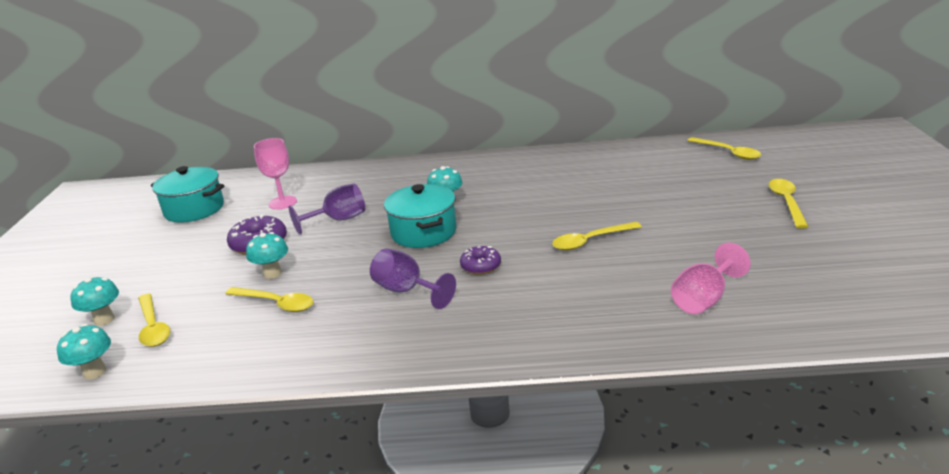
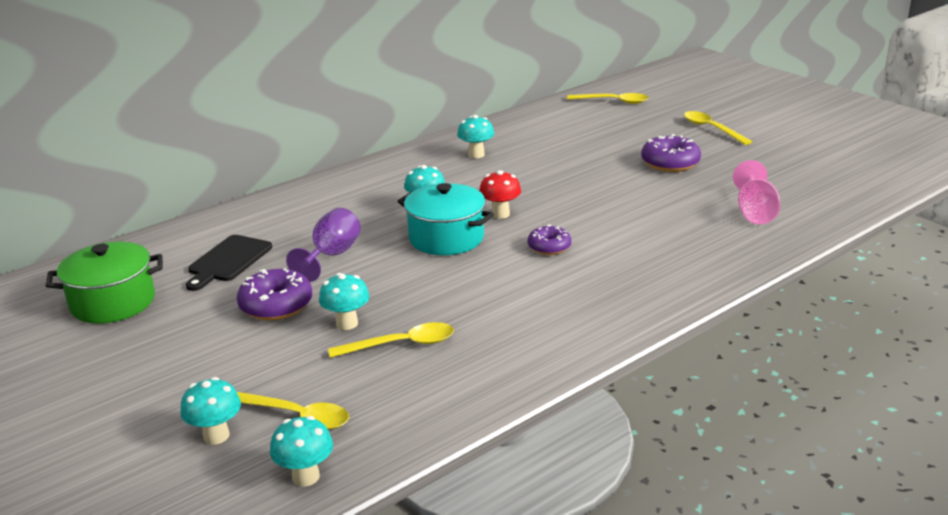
camera: 40 degrees left, 0 degrees up
turquoise pot [151,166,225,223] -> green pot [46,242,163,324]
pink goblet [254,138,297,210] -> black cutting board [186,235,272,291]
purple goblet [370,248,456,309] -> none
yellow spoon [552,222,642,251] -> none
none -> turquoise mushroom [457,115,494,158]
none -> red mushroom [479,170,521,219]
none -> purple donut [641,134,701,172]

